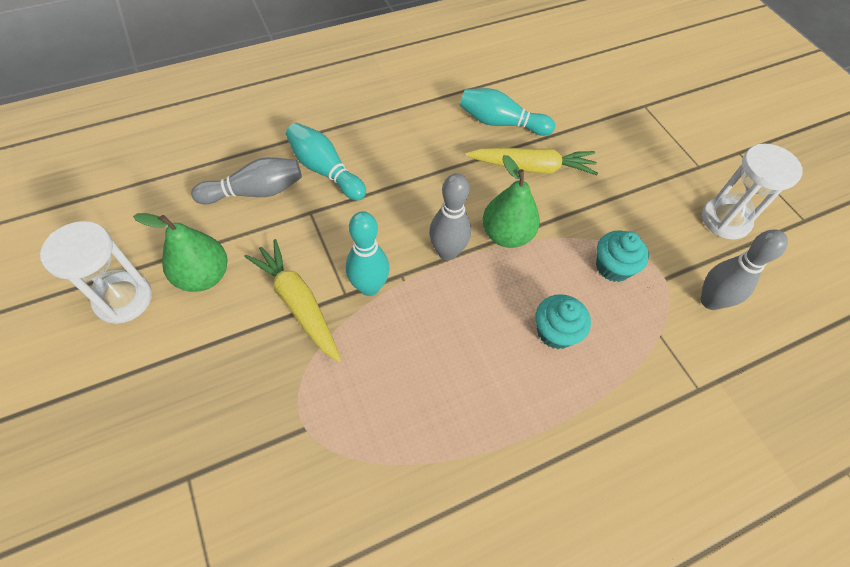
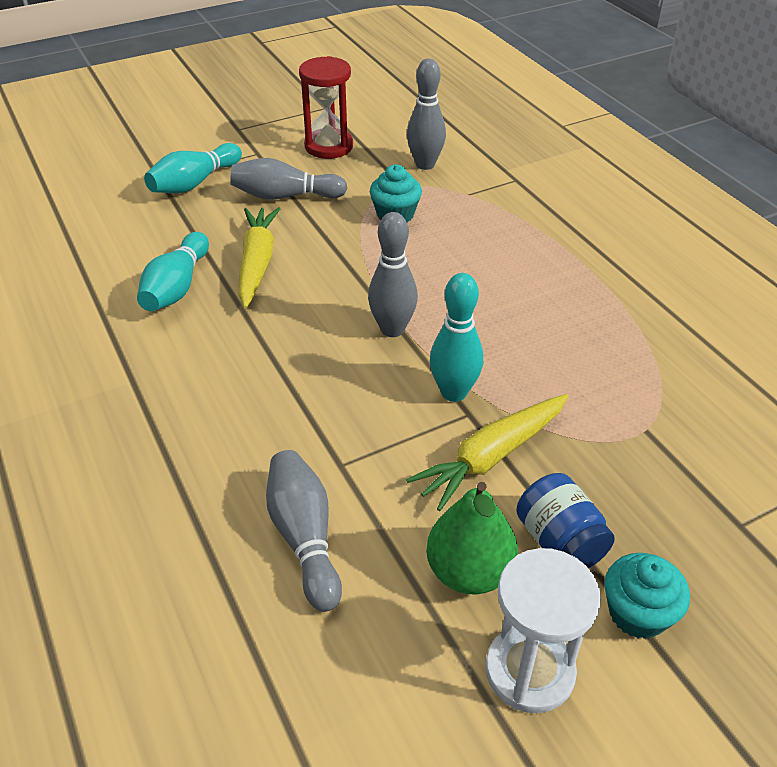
camera: 90 degrees left, 15 degrees down
turquoise bowling pin [286,123,366,201] -> turquoise bowling pin moved to [144,143,242,193]
green pear [483,155,540,248] -> none
turquoise cupcake [536,294,591,349] -> turquoise cupcake moved to [605,553,690,639]
white hourglass [702,144,803,240] -> red hourglass [299,56,353,159]
none -> grey bowling pin [230,158,347,200]
none -> blue jar [516,473,615,569]

